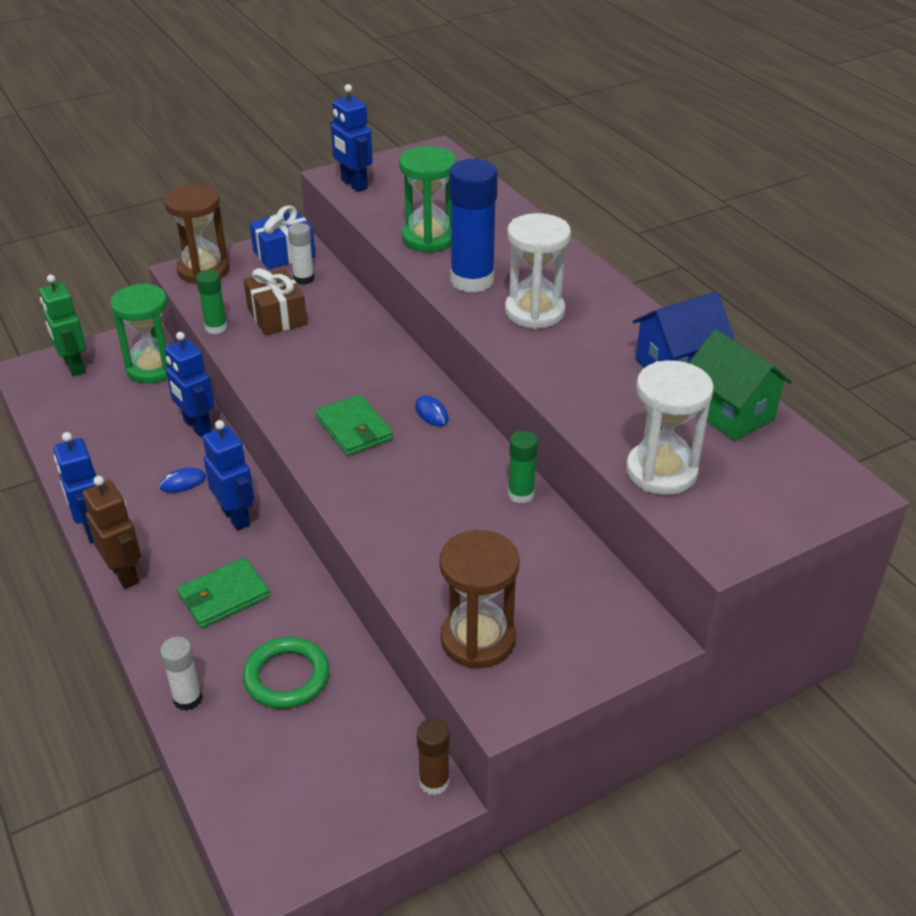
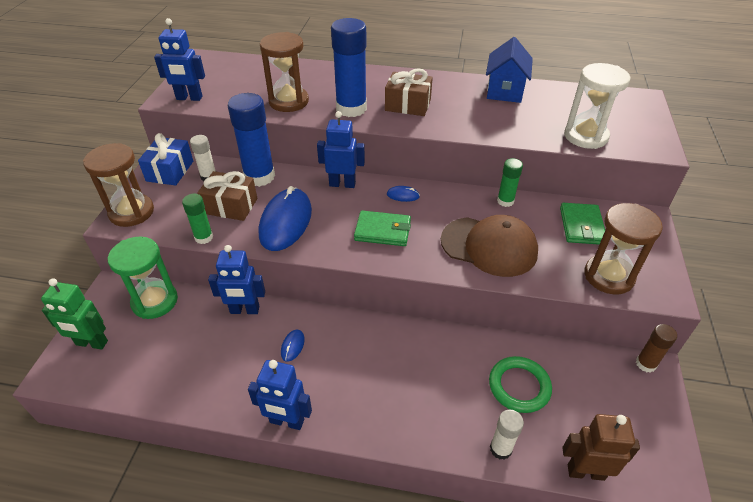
camera: 50 degrees left, 5 degrees up
brown robot [82,476,141,589] -> brown robot moved to [562,414,640,481]
green wallet [177,557,270,628] -> green wallet moved to [560,203,605,245]
blue robot [203,420,254,531] -> blue robot moved to [317,111,365,188]
green hourglass [399,146,457,253] -> brown hourglass [260,32,309,112]
white hourglass [505,213,571,329] -> brown gift [385,68,433,116]
green house [689,329,792,441] -> none
none -> blue glue stick [228,93,275,187]
none -> blue mouse [259,186,312,251]
none -> brown cap [441,215,538,277]

